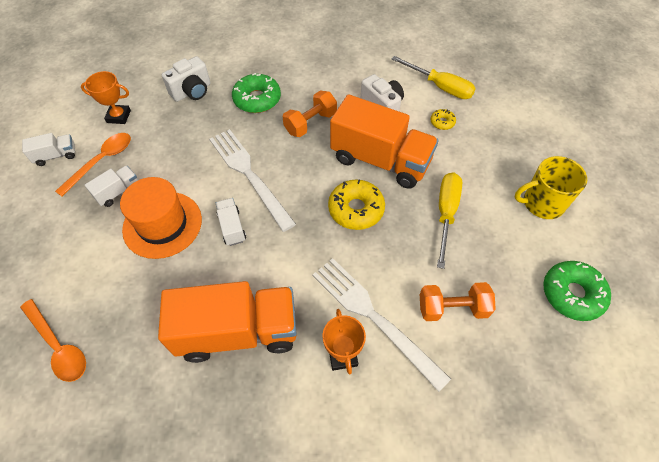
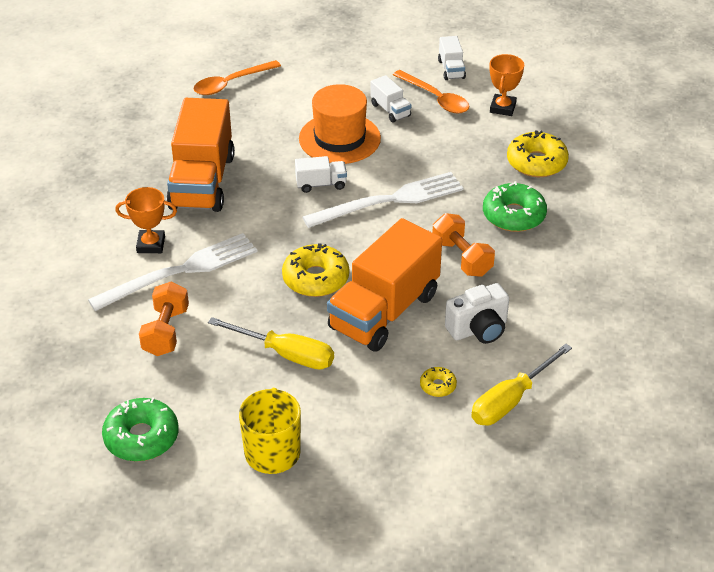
camera: 100 degrees right, 15 degrees down
white camera [162,56,211,102] -> yellow donut [507,131,569,177]

